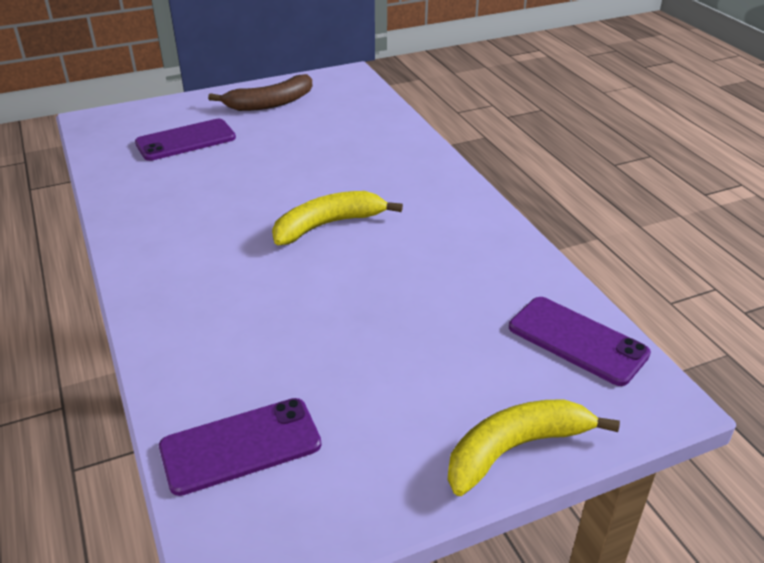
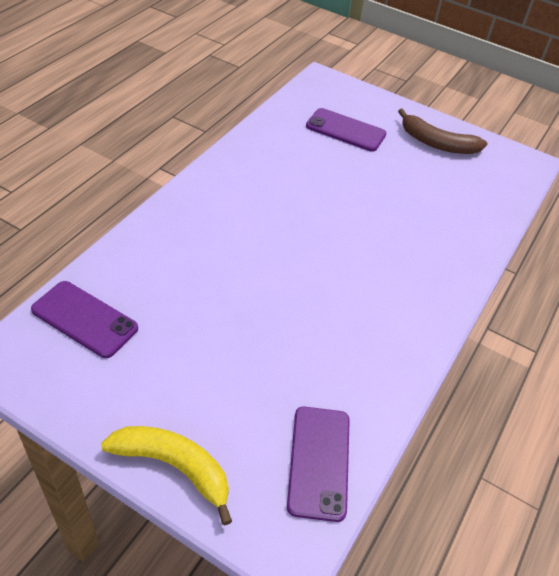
camera: 50 degrees right, 10 degrees up
yellow banana [272,191,403,245] -> none

